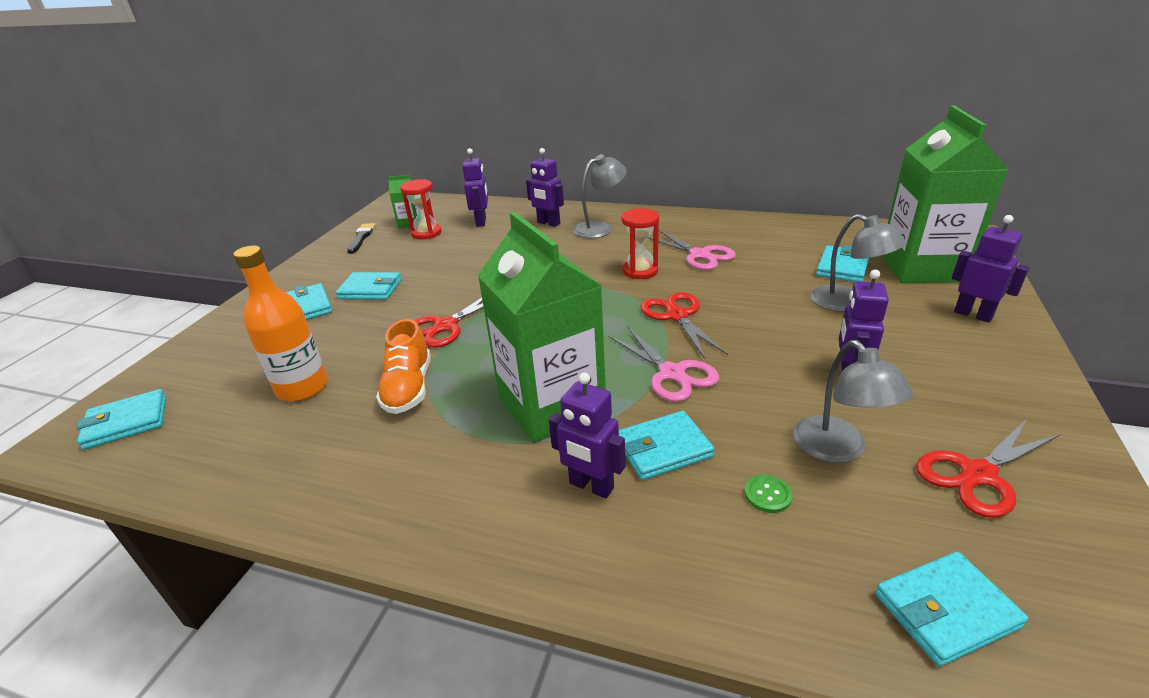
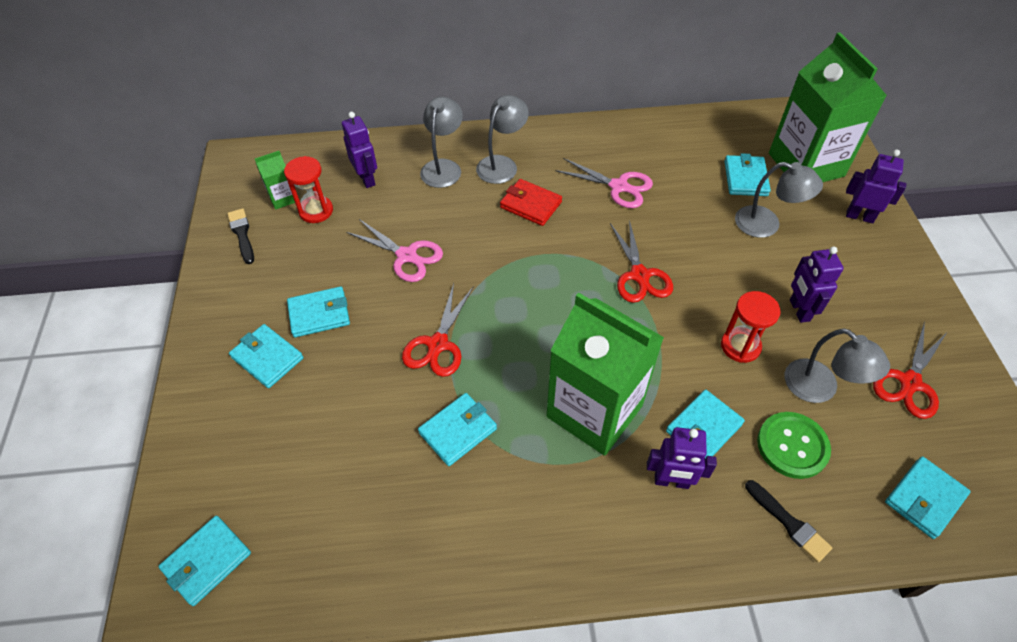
camera: 25 degrees left, 20 degrees up
orange bottle [233,246,327,402] -> none
orange shoe [376,319,431,414] -> turquoise wallet [418,393,497,466]
purple robot [526,148,564,227] -> grey lamp [420,97,463,188]
pink scissors [609,327,719,402] -> pink scissors moved to [346,219,443,282]
red hourglass [622,208,659,279] -> red hourglass moved to [721,291,781,363]
red scissors [641,292,728,359] -> red scissors turned 150 degrees counterclockwise [610,220,673,303]
green button [744,475,792,513] -> green button [757,412,831,479], size x2.07
none -> red wallet [500,179,562,226]
none -> black brush [745,480,832,563]

